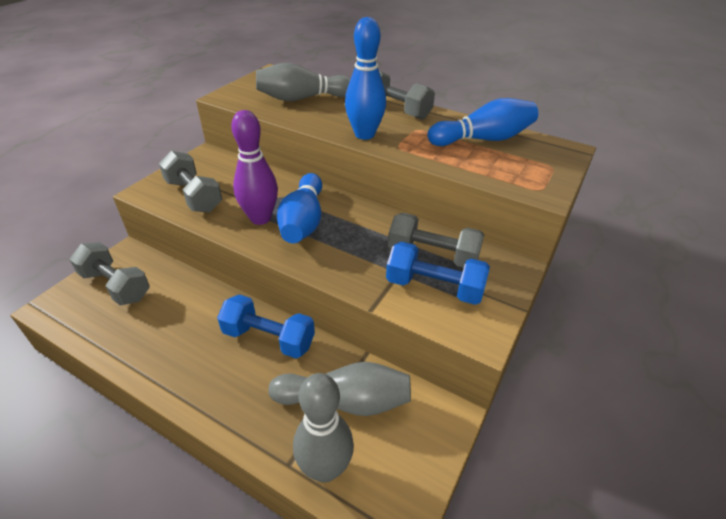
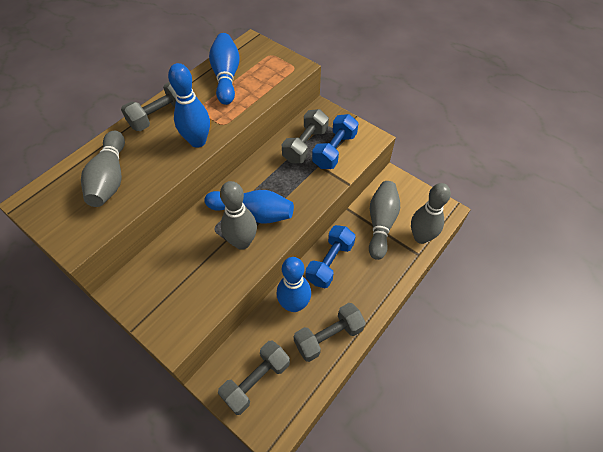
camera: 80 degrees left, 15 degrees up
grey dumbbell [159,151,222,213] -> grey dumbbell moved to [294,303,366,362]
purple bowling pin [231,110,278,225] -> grey bowling pin [220,181,257,250]
none -> blue bowling pin [276,257,311,312]

